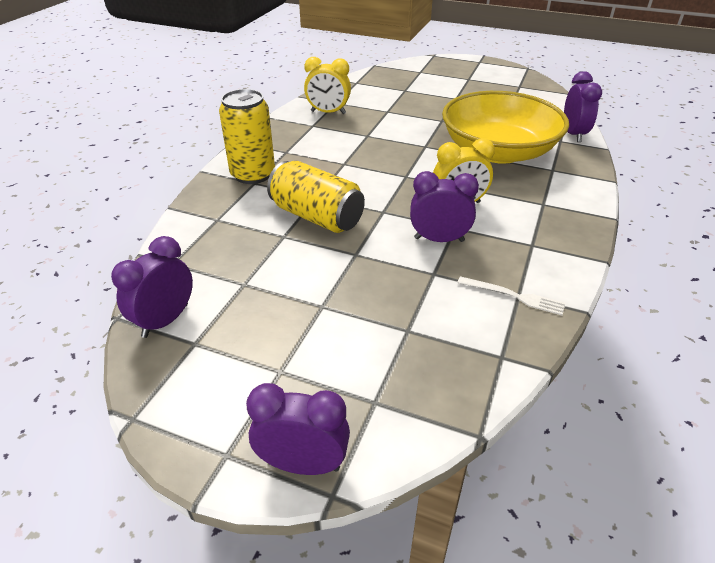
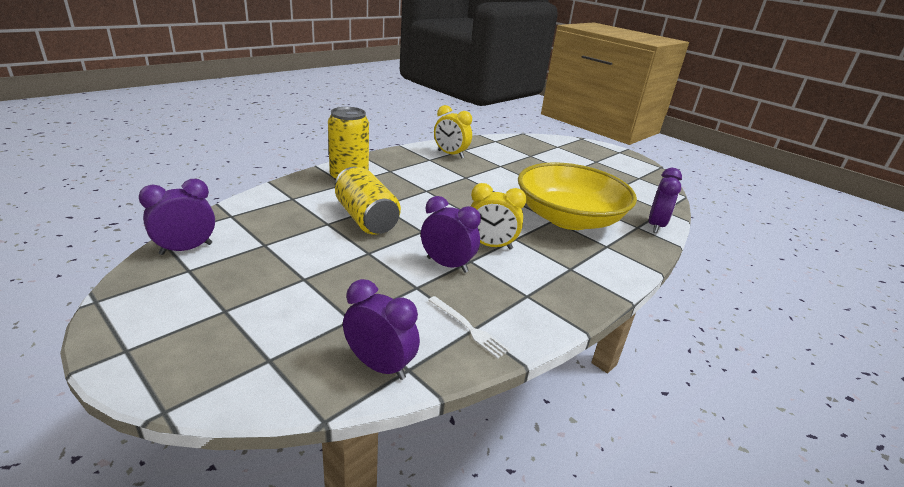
camera: 20 degrees right, 10 degrees down
purple clock [246,383,350,475] -> purple clock moved to [343,279,420,380]

